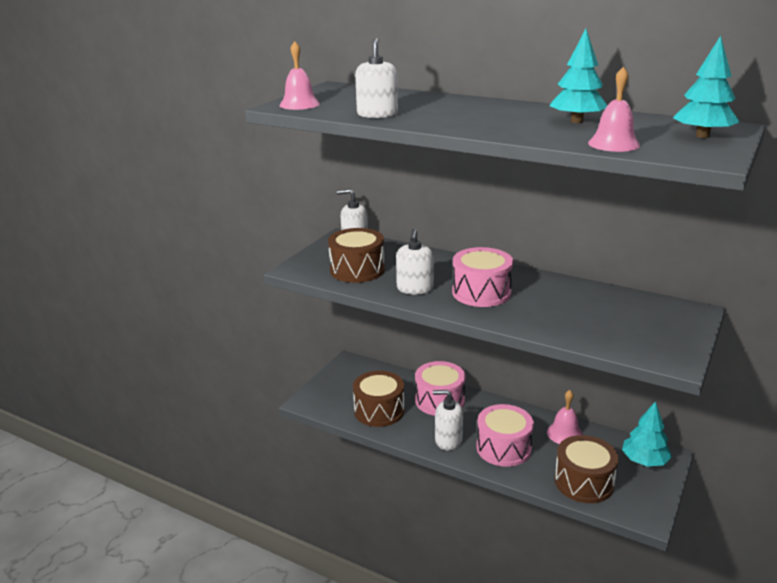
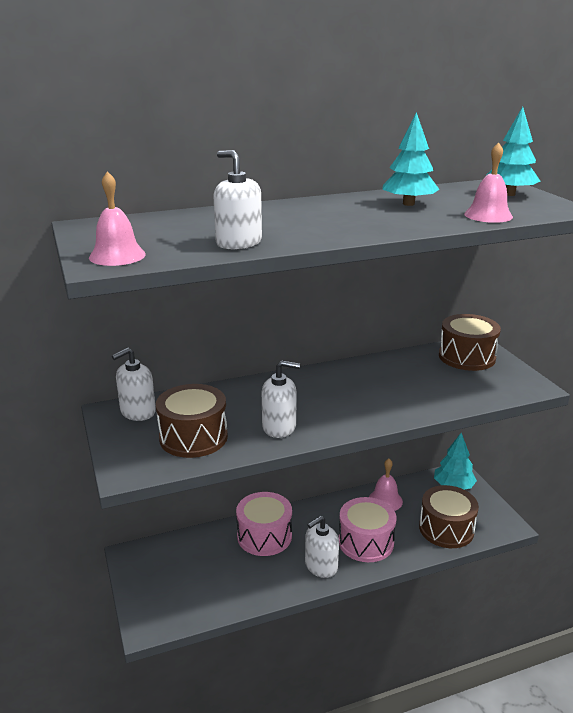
camera: 50 degrees left, 0 degrees up
brown drum [353,371,405,427] -> brown drum moved to [439,314,501,371]
white soap dispenser [396,229,434,295] -> white soap dispenser turned 45 degrees counterclockwise [262,360,300,438]
pink drum [452,247,513,307] -> none

